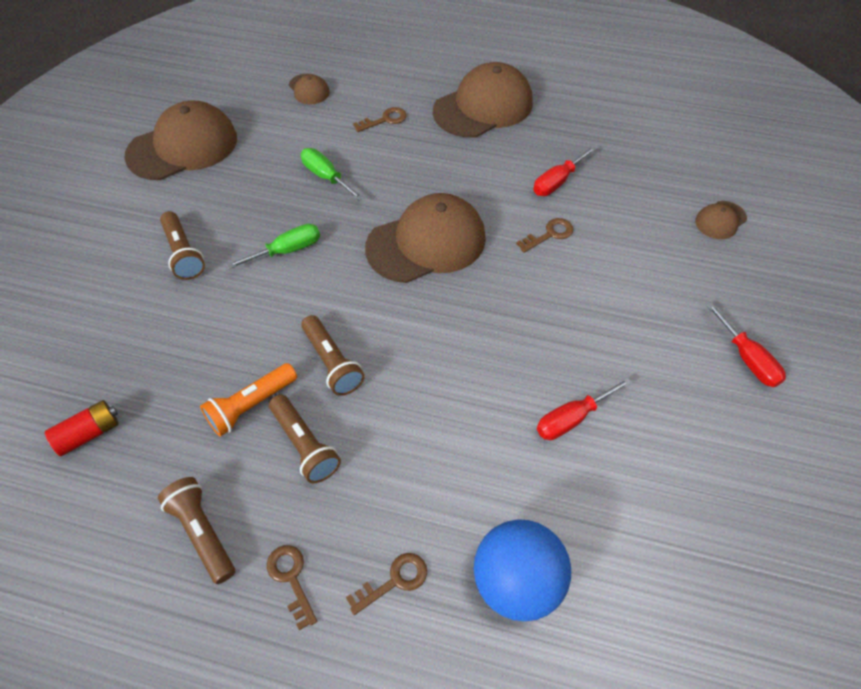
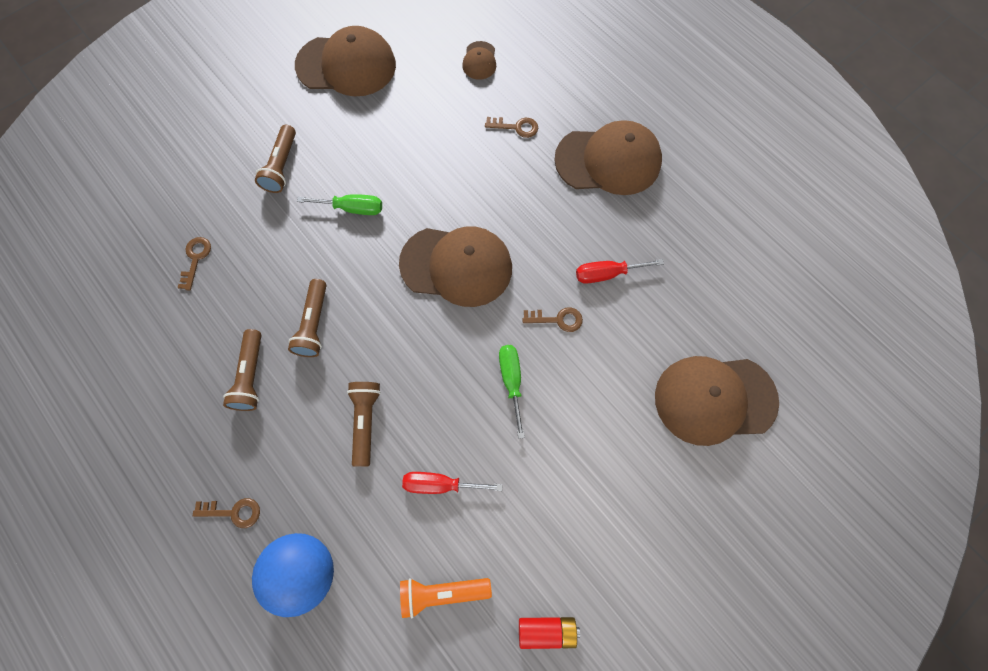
camera: 35 degrees right, 15 degrees up
red battery [45,400,119,456] -> red battery moved to [519,617,580,649]
brown flashlight [158,477,235,584] -> brown flashlight moved to [347,382,381,466]
orange flashlight [200,363,297,436] -> orange flashlight moved to [400,578,492,618]
brown key [267,545,317,630] -> brown key moved to [178,237,211,290]
green screwdriver [301,148,364,201] -> green screwdriver moved to [499,345,525,439]
brown cap [695,201,747,239] -> brown cap [655,356,779,446], size x2.16
red screwdriver [706,302,786,387] -> none

